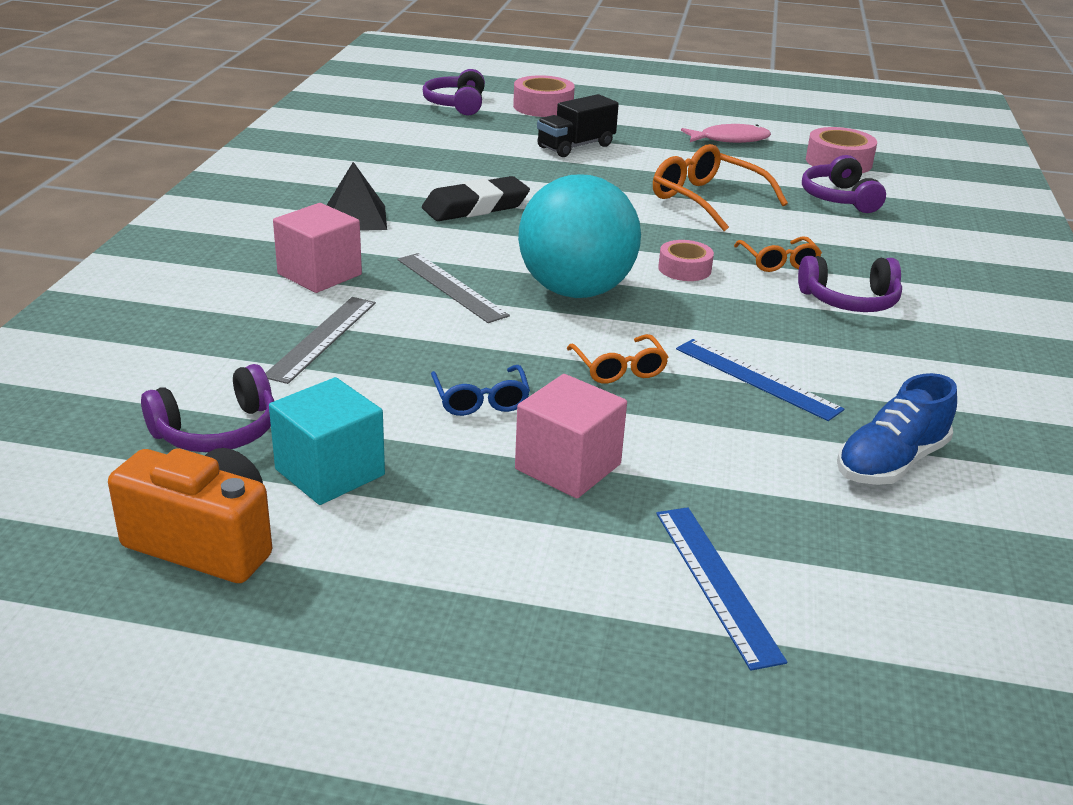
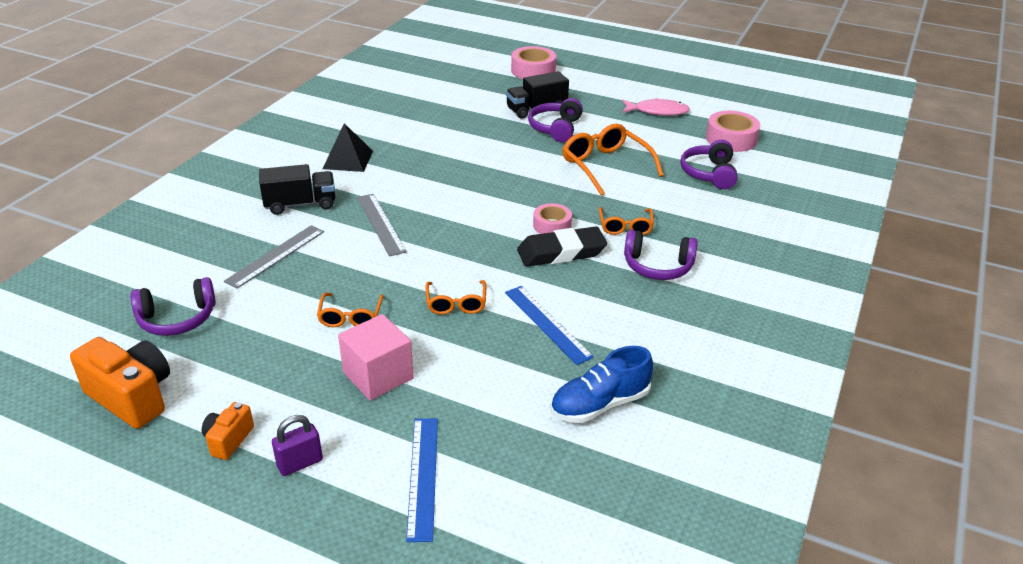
camera: 15 degrees right, 5 degrees up
turquoise cube [269,377,385,505] -> none
pink cube [273,203,362,293] -> black truck [259,164,335,215]
black eraser [422,176,530,221] -> black eraser moved to [517,227,607,267]
purple headphones [423,69,485,115] -> purple headphones moved to [528,98,583,142]
blue glasses [431,365,530,416] -> orange glasses [317,293,384,327]
turquoise ball [518,175,641,298] -> none
none -> orange camera [202,402,254,460]
none -> purple padlock [272,415,323,476]

